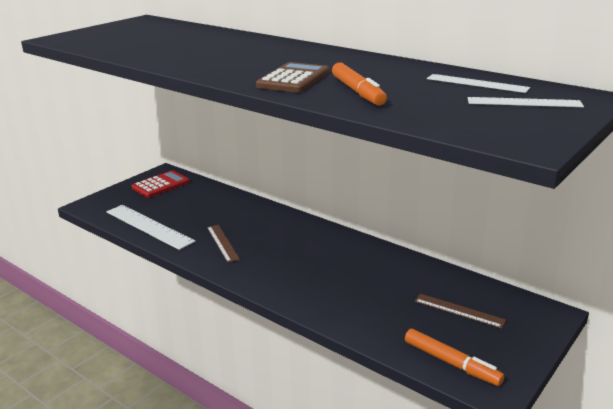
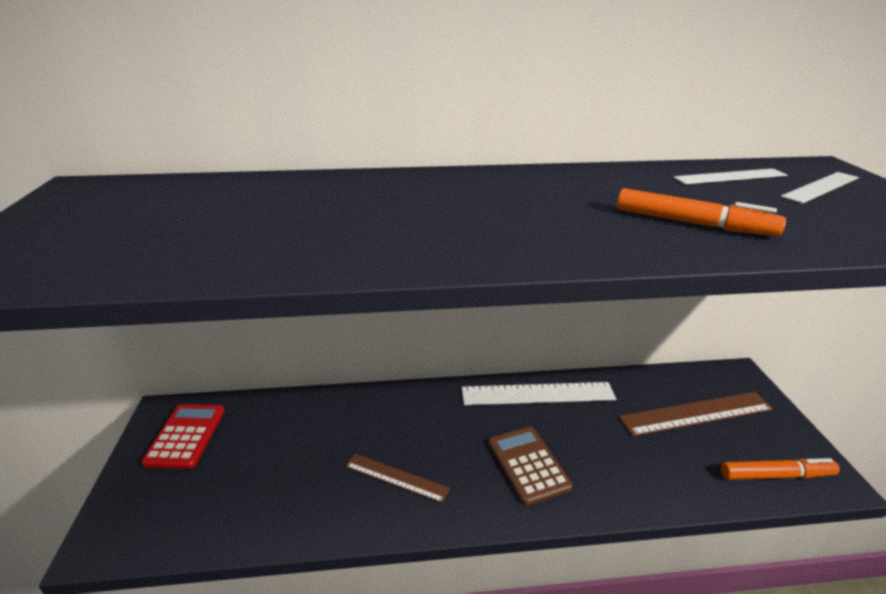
camera: 45 degrees left, 5 degrees up
white ruler [106,205,195,250] -> white ruler moved to [462,382,616,405]
brown calculator [256,62,330,93] -> brown calculator moved to [488,427,573,506]
brown ruler [415,294,506,329] -> brown ruler [619,392,774,436], size x1.67

